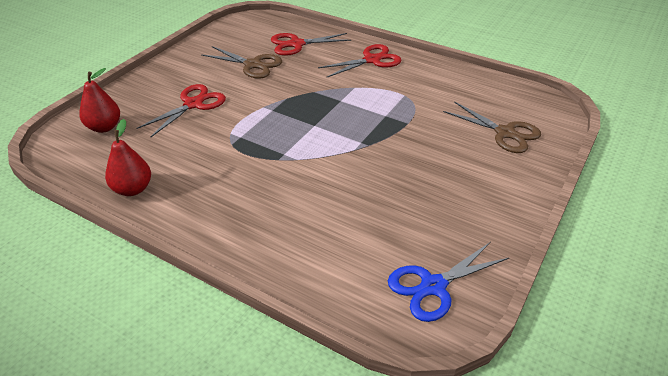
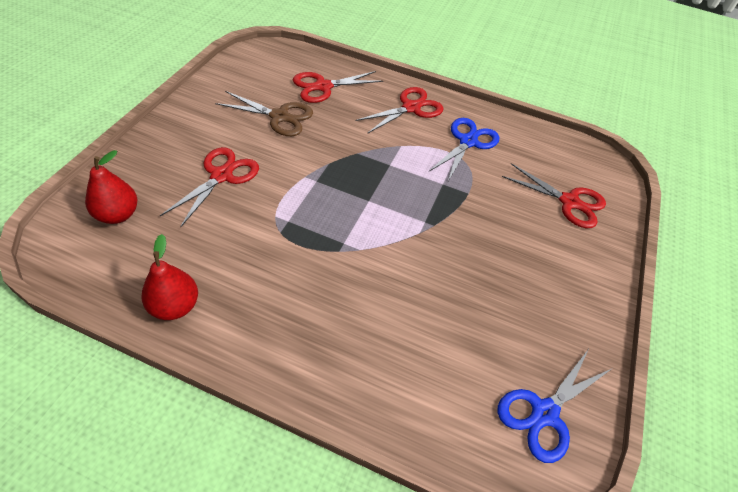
camera: 15 degrees left, 10 degrees up
brown scissors [443,101,541,153] -> red scissors [502,163,606,228]
none -> blue scissors [429,118,499,181]

